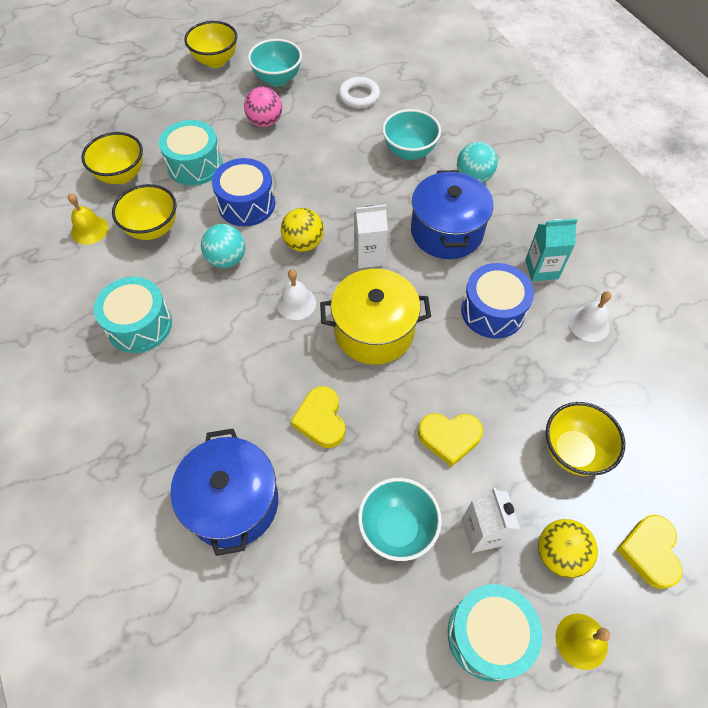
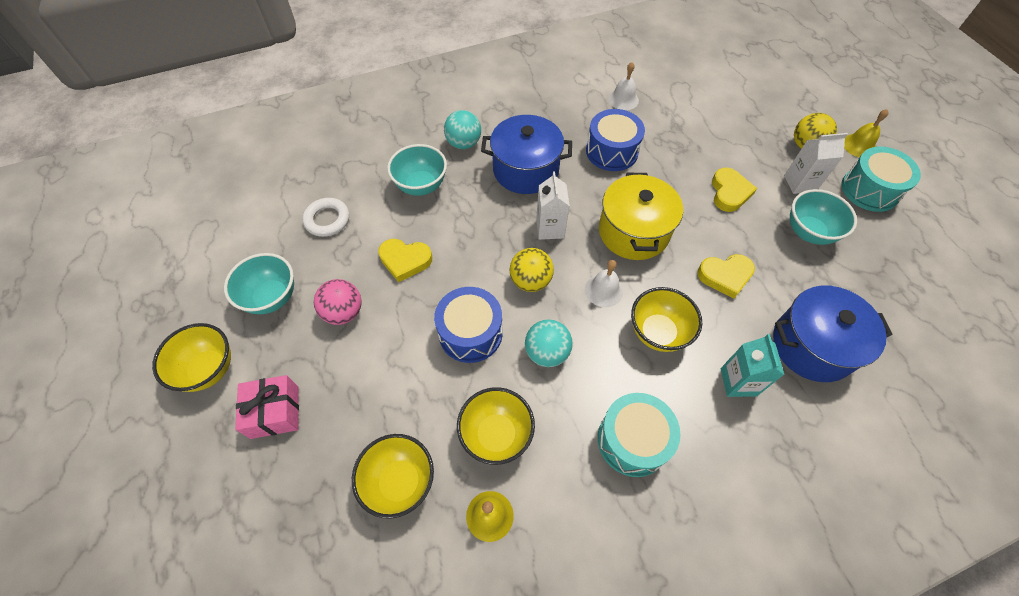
camera: 85 degrees left, 0 degrees up
turquoise drum [159,120,223,186] -> none
turquoise carton [525,219,578,281] -> turquoise carton moved to [721,334,784,397]
yellow bowl [546,402,625,476] -> yellow bowl moved to [631,287,702,352]
yellow heart [616,515,683,589] -> yellow heart moved to [378,239,432,282]
none -> pink gift [235,375,299,439]

